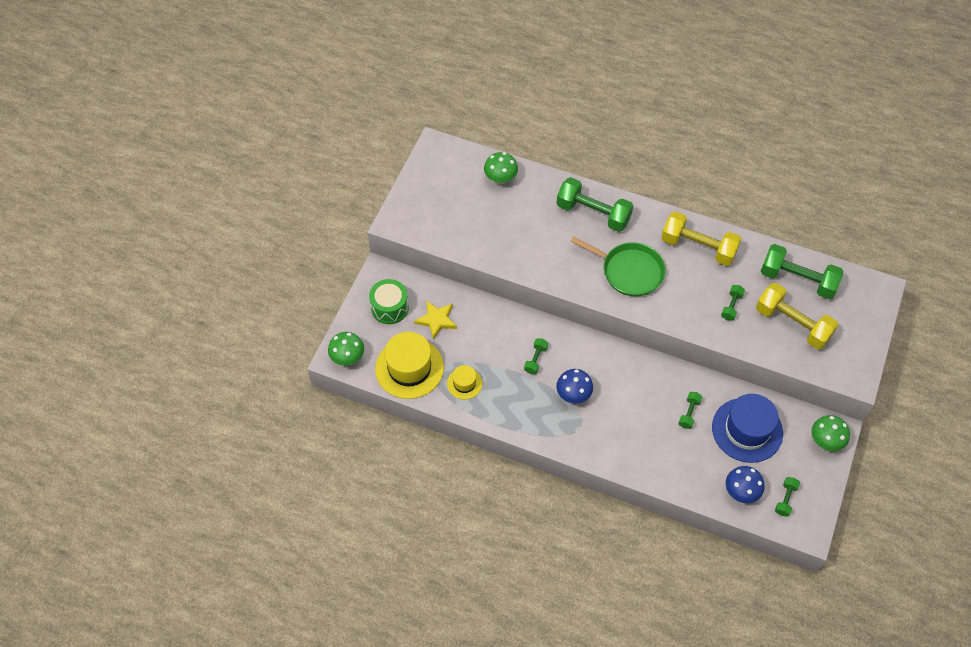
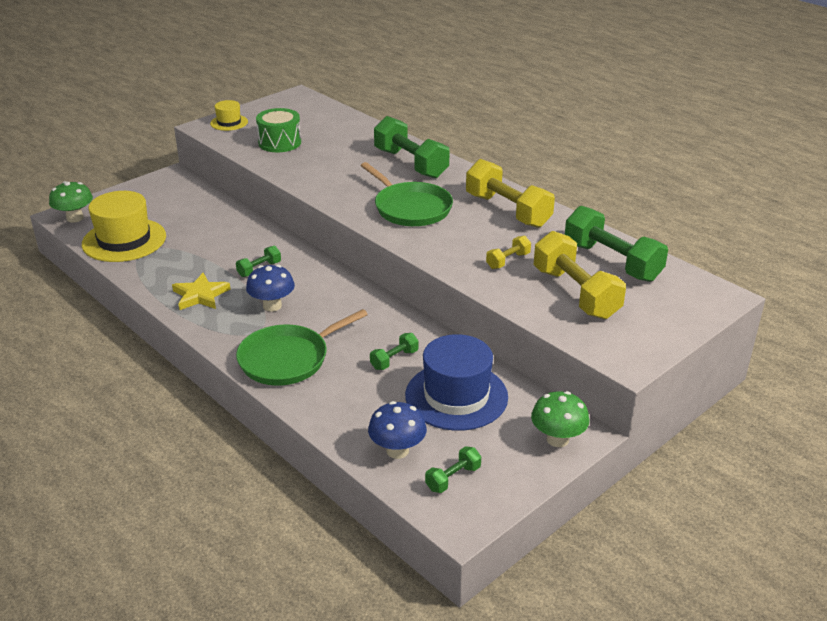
camera: 25 degrees right, 25 degrees down
green drum [369,279,409,324] -> green drum moved to [256,108,301,152]
yellow star [414,300,457,340] -> yellow star moved to [172,273,231,310]
yellow hat [447,365,482,399] -> yellow hat moved to [210,100,248,131]
green mushroom [484,152,518,185] -> none
green dumbbell [721,285,745,321] -> yellow dumbbell [486,236,531,269]
none -> green pan [236,309,368,386]

